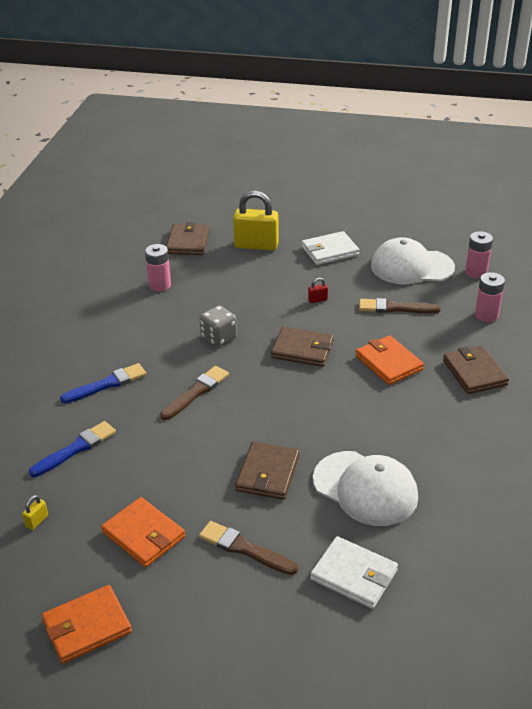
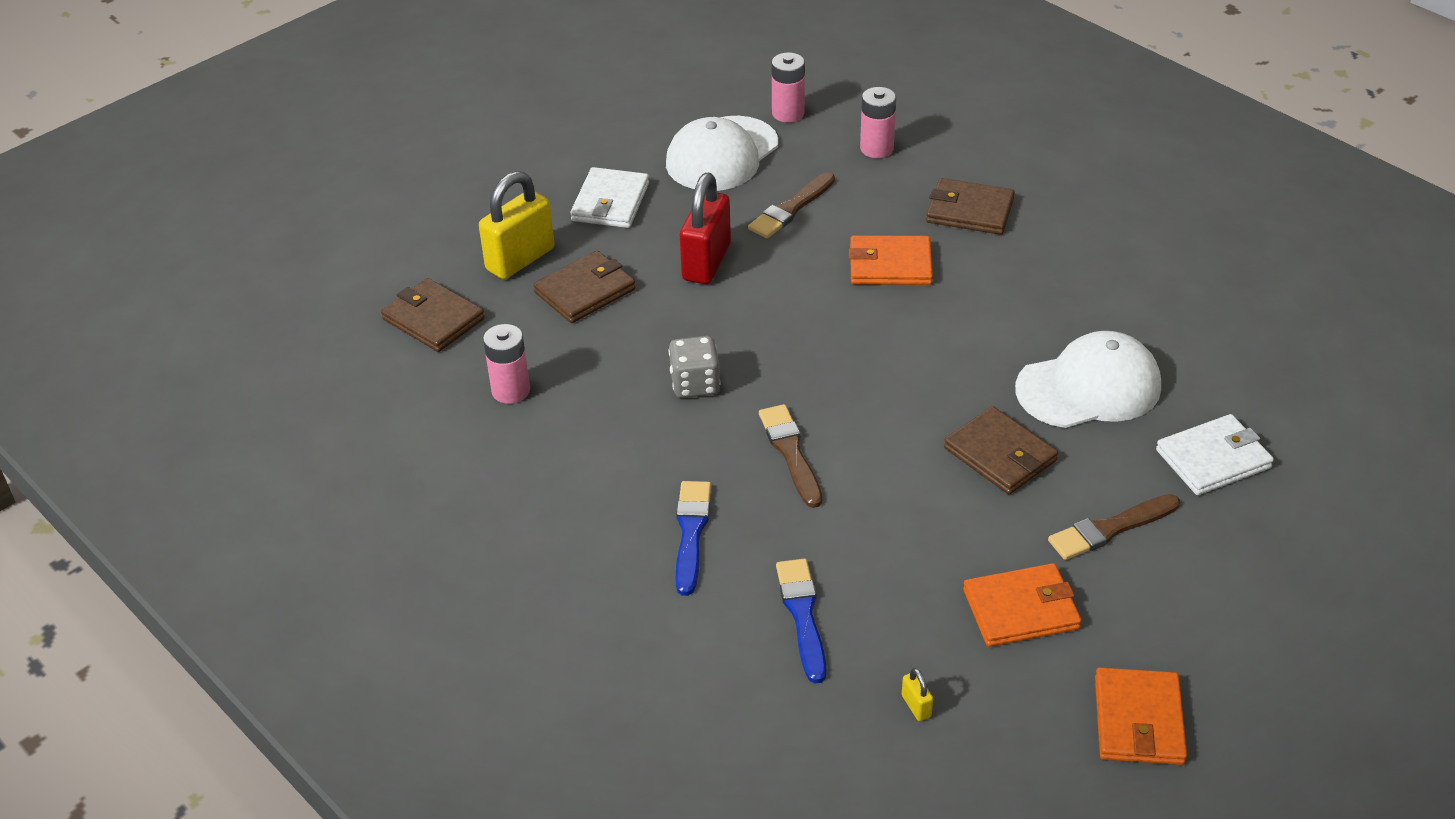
camera: 55 degrees left, 5 degrees up
brown wallet [271,327,334,367] -> brown wallet moved to [533,251,636,323]
red padlock [308,278,328,303] -> red padlock [680,173,731,284], size x2.47

